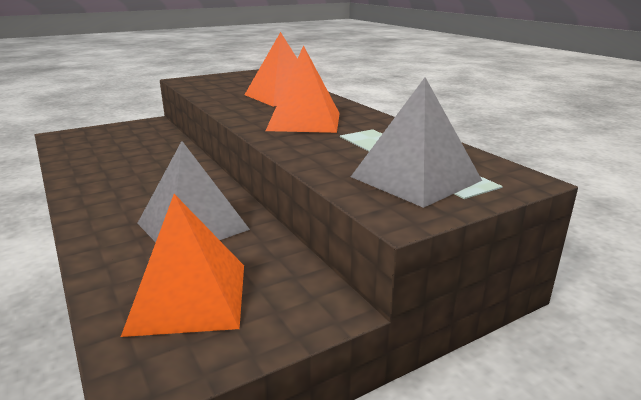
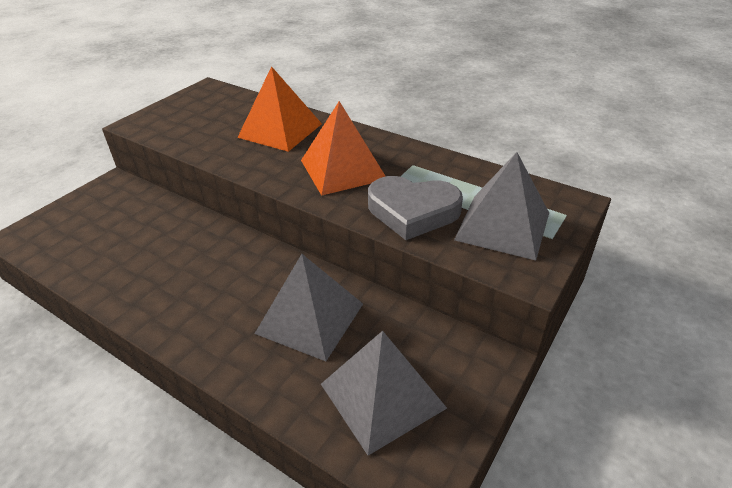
camera: 25 degrees left, 15 degrees up
orange pyramid [121,194,244,337] -> grey pyramid [321,331,447,456]
none -> grey heart [368,176,463,240]

